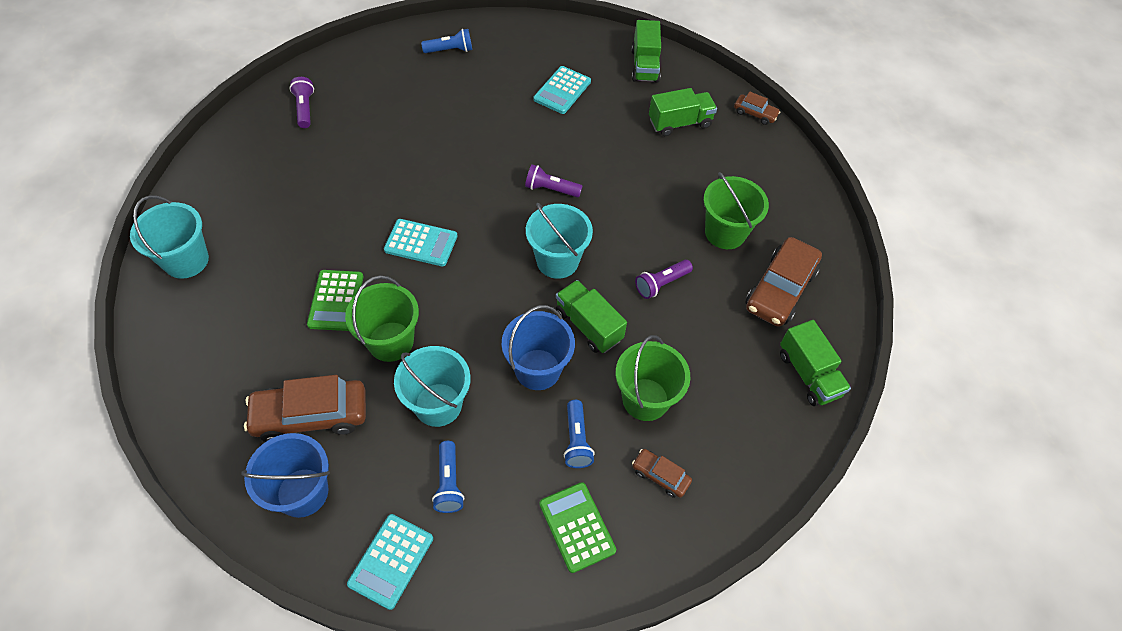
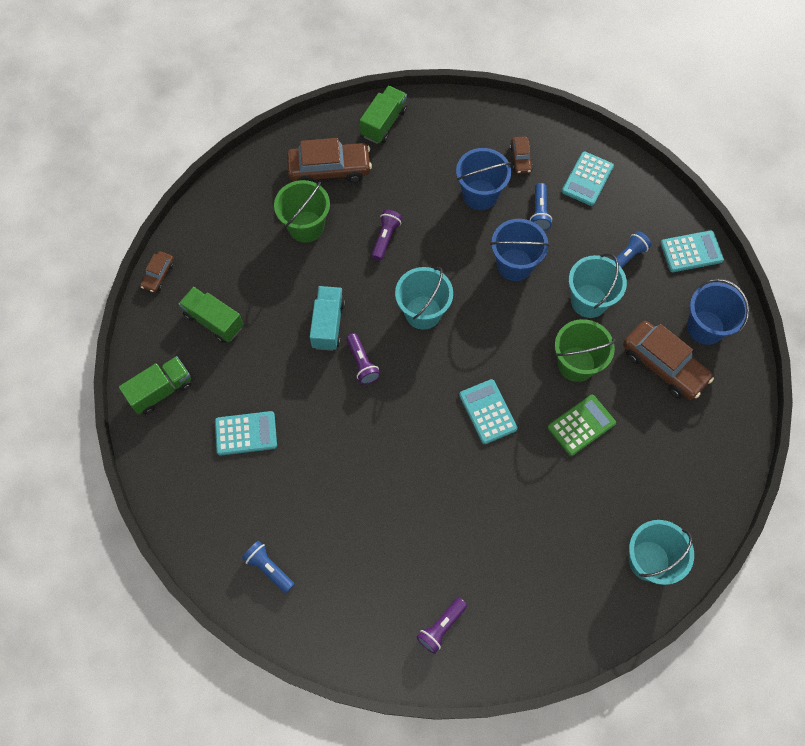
camera: 125 degrees left, 10 degrees up
green calculator [539,482,616,573] -> turquoise calculator [562,151,614,206]
green truck [556,280,627,353] -> none
blue flashlight [564,400,595,468] -> blue flashlight turned 135 degrees clockwise [530,183,552,231]
green bucket [616,335,690,421] -> blue bucket [456,148,511,210]
purple flashlight [635,260,693,299] -> purple flashlight turned 90 degrees counterclockwise [372,210,402,261]
brown car [734,91,780,125] -> brown car turned 150 degrees counterclockwise [140,251,174,293]
none -> turquoise truck [310,286,345,351]

